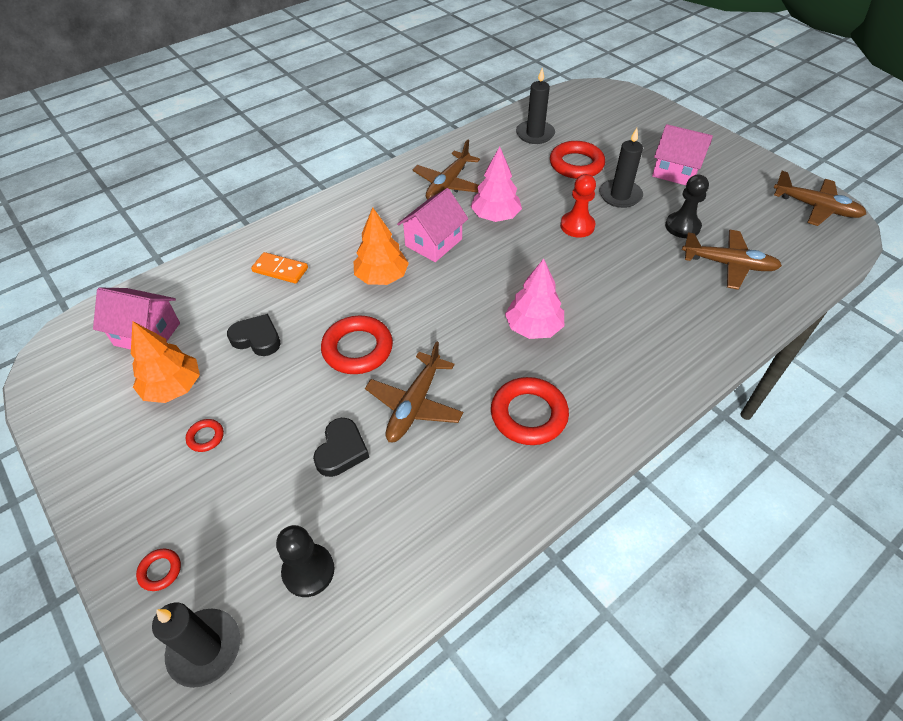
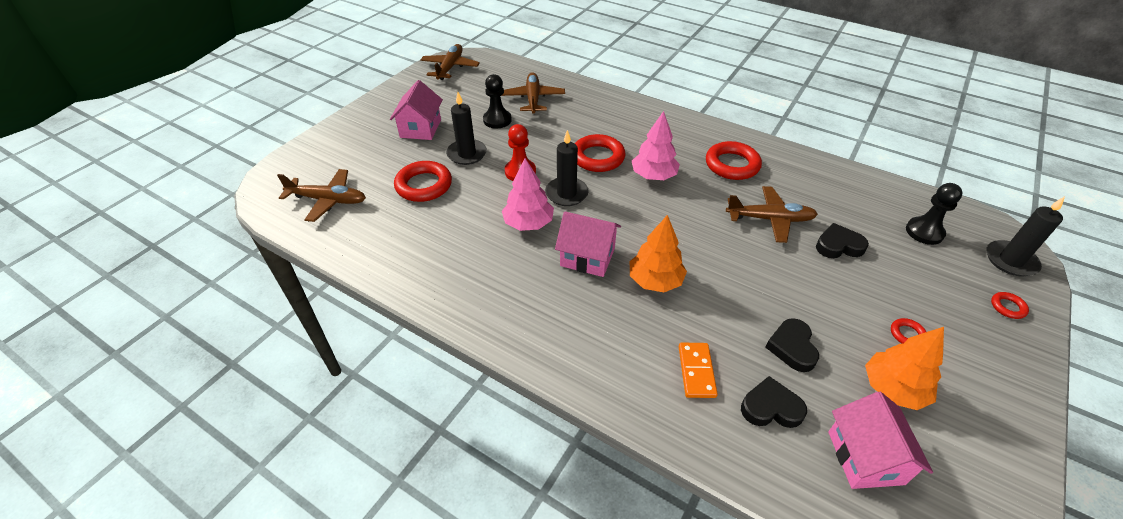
camera: 110 degrees left, 5 degrees down
red ring [321,315,393,374] -> red ring moved to [575,134,626,172]
brown plane [413,139,480,200] -> brown plane moved to [277,169,366,222]
black candle [516,68,555,144] -> black candle moved to [545,130,589,206]
none -> black heart [741,376,807,428]

